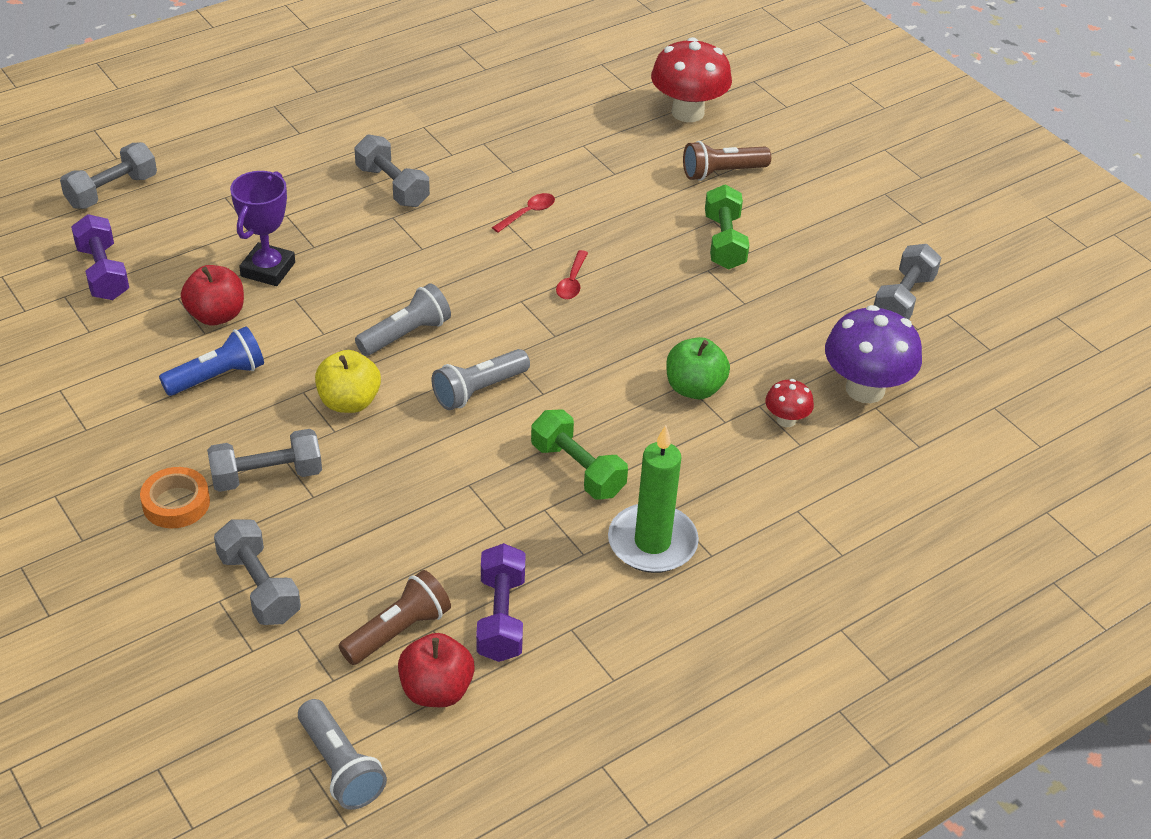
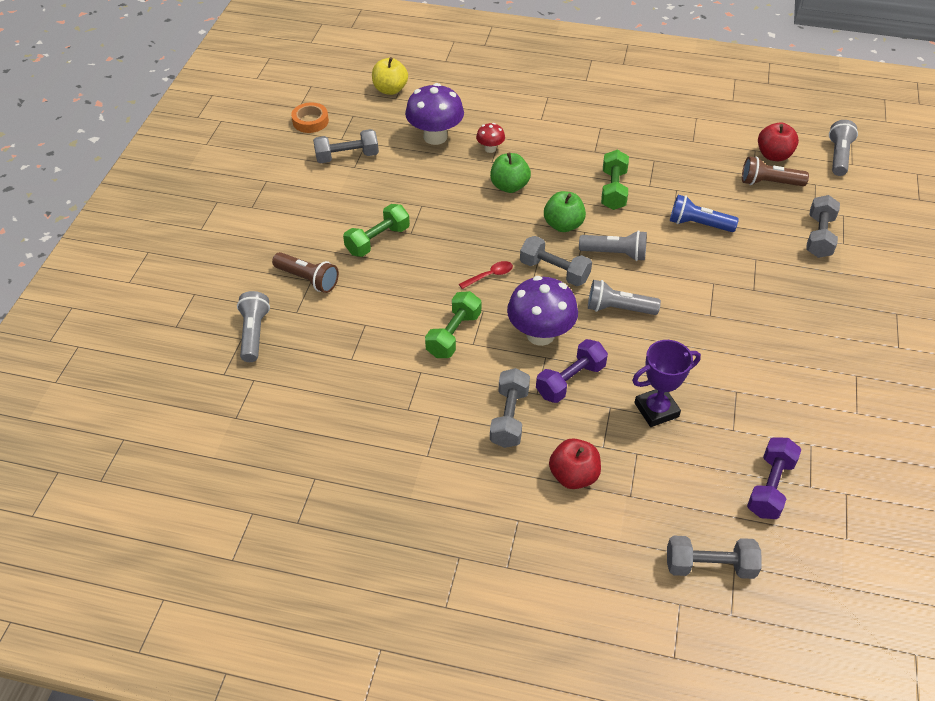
camera: 130 degrees left, 5 degrees up
orange tape [140,467,210,528] -> orange tape moved to [291,102,329,133]
blue flashlight [159,326,264,396] -> blue flashlight moved to [670,195,739,232]
red apple [181,265,244,325] -> red apple moved to [549,438,601,489]
grey dumbbell [207,429,322,492] -> grey dumbbell moved to [520,236,592,286]
yellow apple [315,350,381,413] -> yellow apple moved to [372,57,408,95]
purple dumbbell [476,543,526,662] -> purple dumbbell moved to [536,339,608,403]
red spoon [492,193,555,233] -> green dumbbell [425,291,481,358]
green candle [608,425,699,573] -> none
red mushroom [651,37,732,122] -> grey flashlight [237,291,270,362]
none -> purple mushroom [507,276,578,346]
none -> green apple [544,191,586,232]

